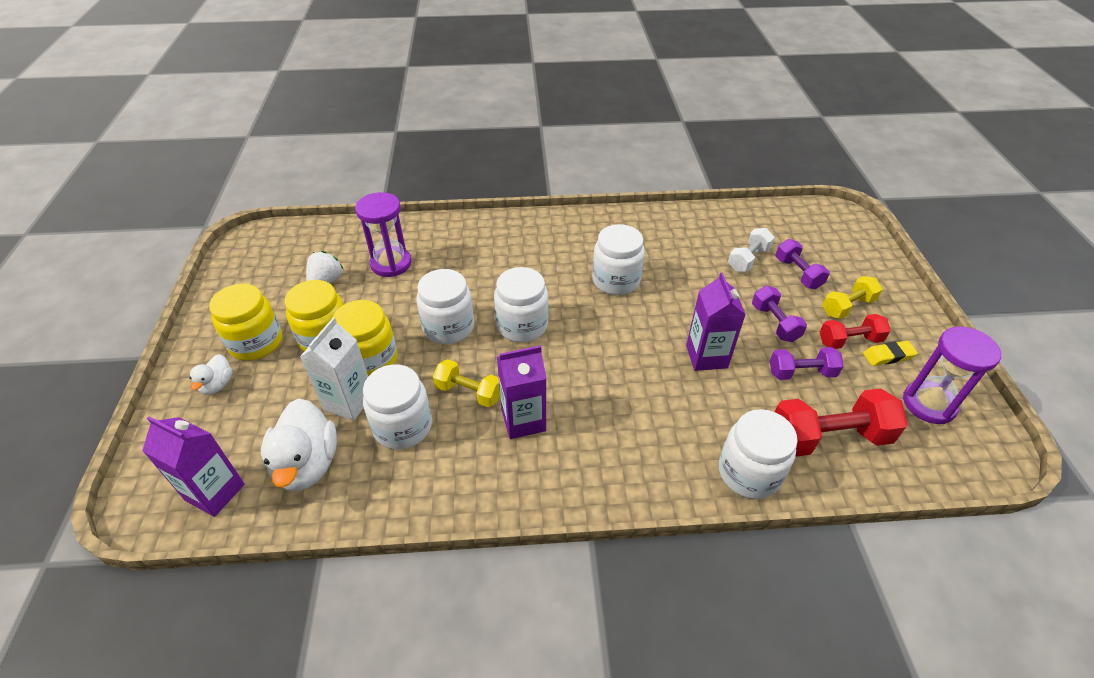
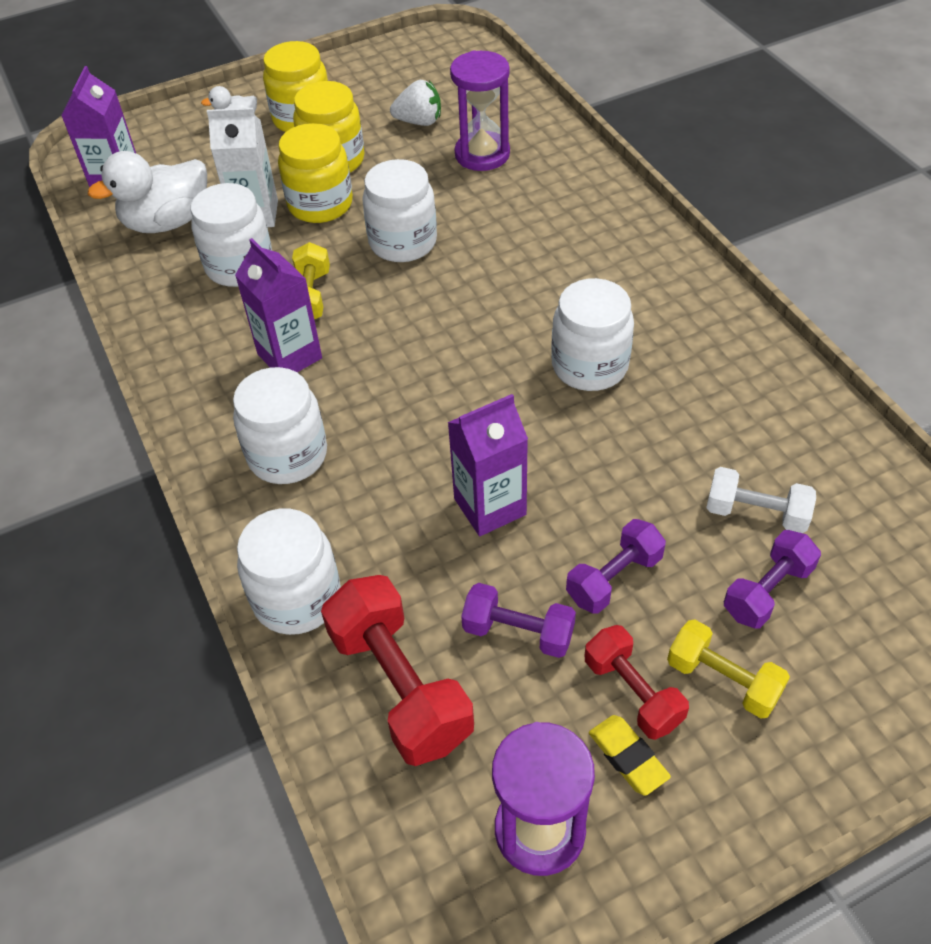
camera: 70 degrees right, 5 degrees up
white jar [494,267,549,342] -> white jar moved to [233,367,327,484]
purple dumbbell [770,347,843,380] -> purple dumbbell turned 45 degrees counterclockwise [461,583,576,658]

